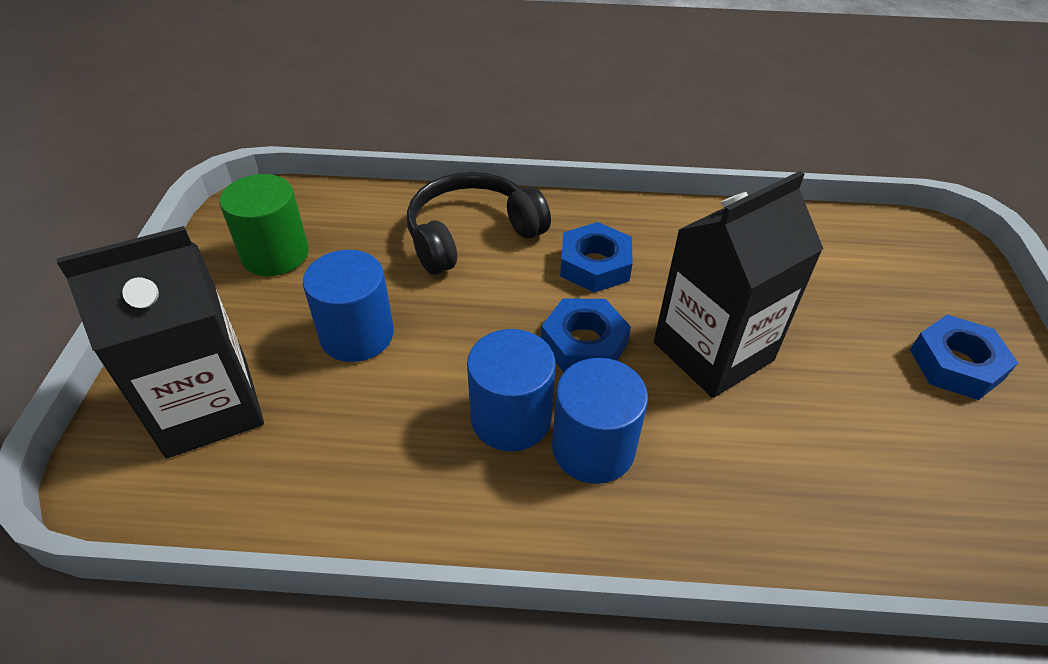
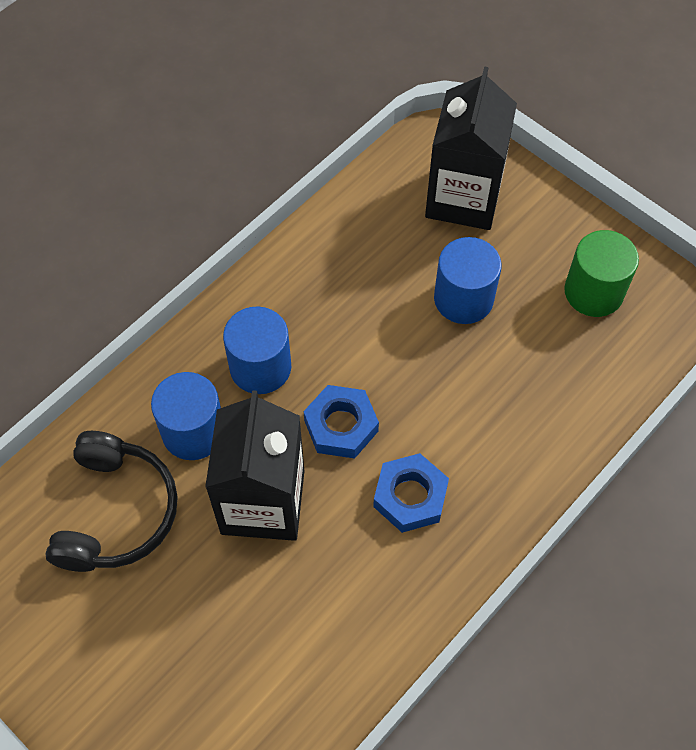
camera: 130 degrees right, 15 degrees up
black headphones [407,172,551,275] -> black headphones moved to [45,431,178,572]
blue cylinder [467,329,556,451] -> blue cylinder moved to [151,372,221,460]
blue nut [910,315,1018,400] -> none

